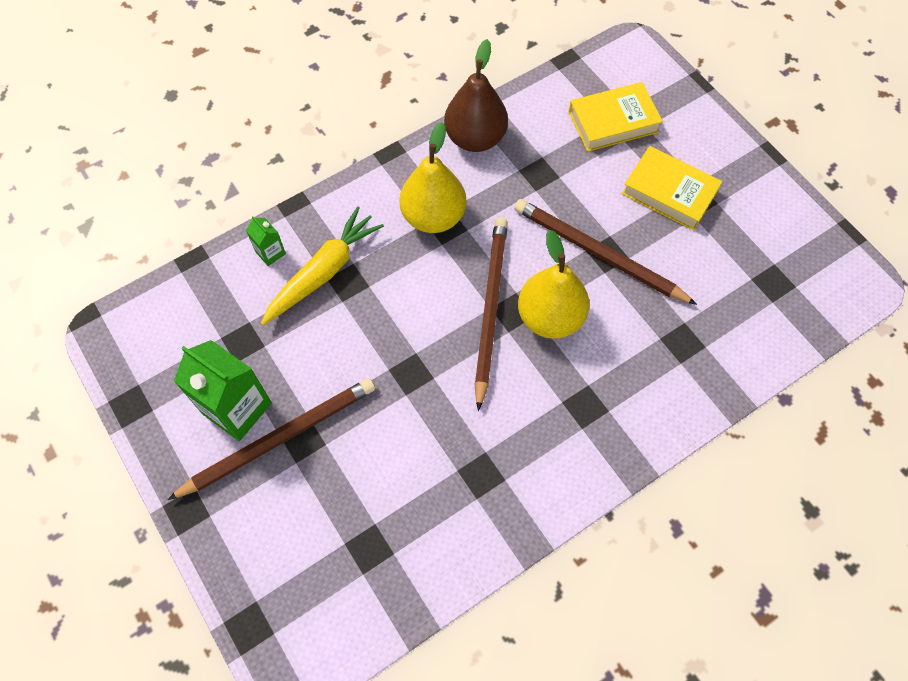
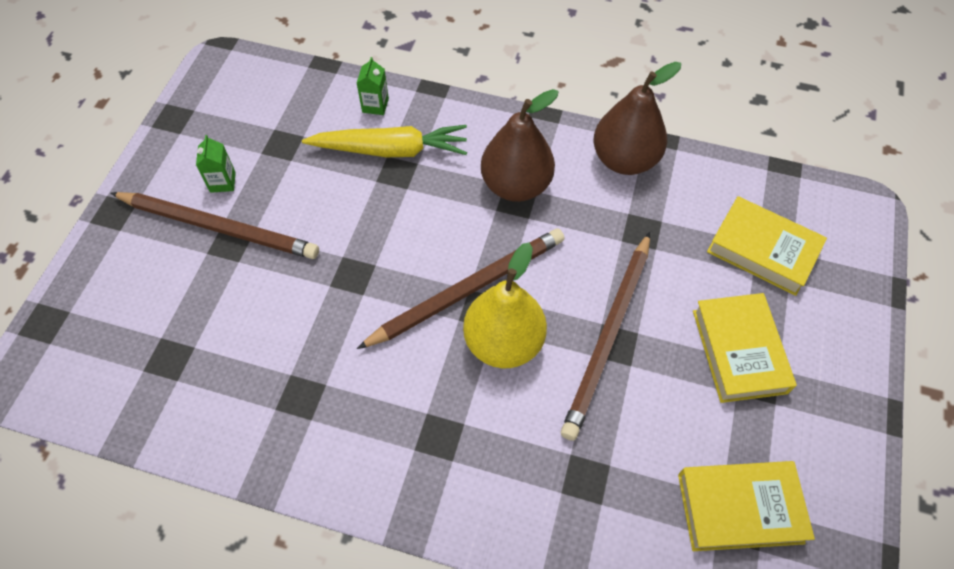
camera: 50 degrees right, 5 degrees down
green carton [174,340,272,441] -> green carton [196,135,236,193], size x0.49
yellow pear [399,122,467,233] -> brown pear [481,89,559,202]
brown pencil [514,199,697,305] -> brown pencil turned 150 degrees counterclockwise [561,232,650,441]
none -> yellow book [678,461,815,551]

